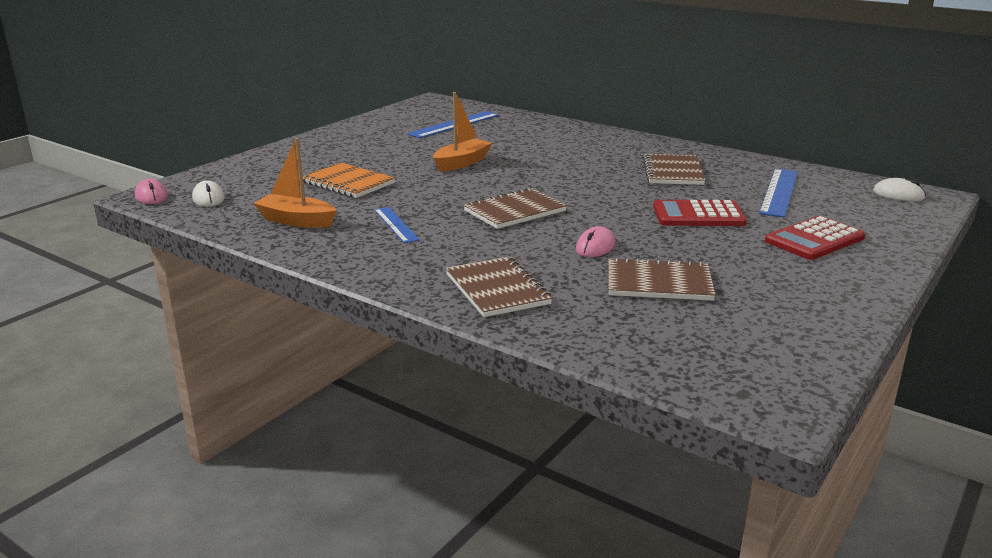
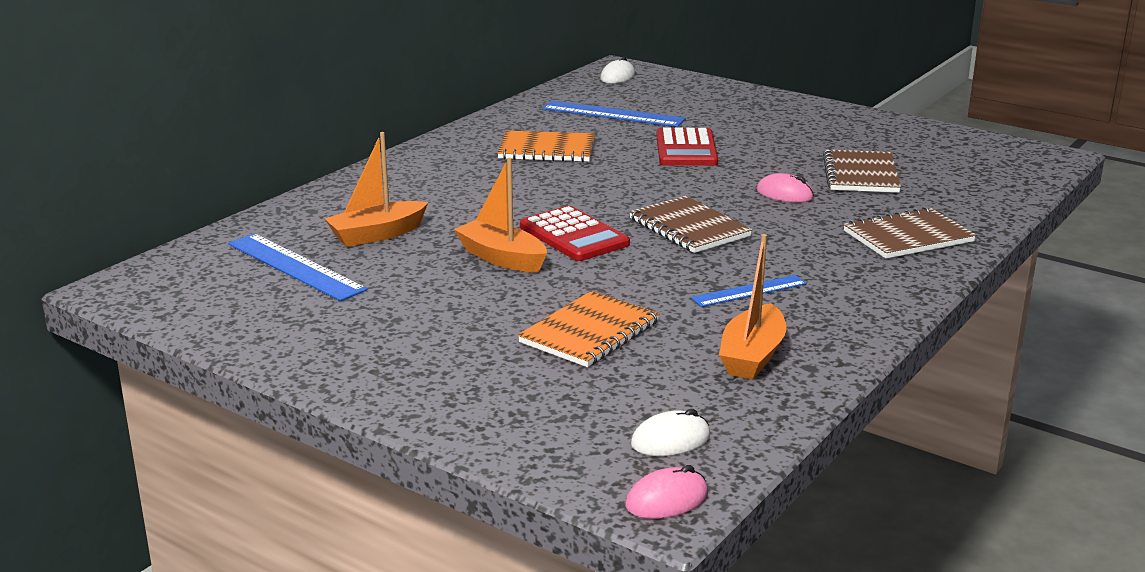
camera: 90 degrees left, 0 degrees up
brown notebook [643,154,705,185] -> orange notebook [497,131,595,162]
red calculator [765,216,865,260] -> red calculator moved to [520,206,630,261]
none -> orange boat [325,132,428,247]

